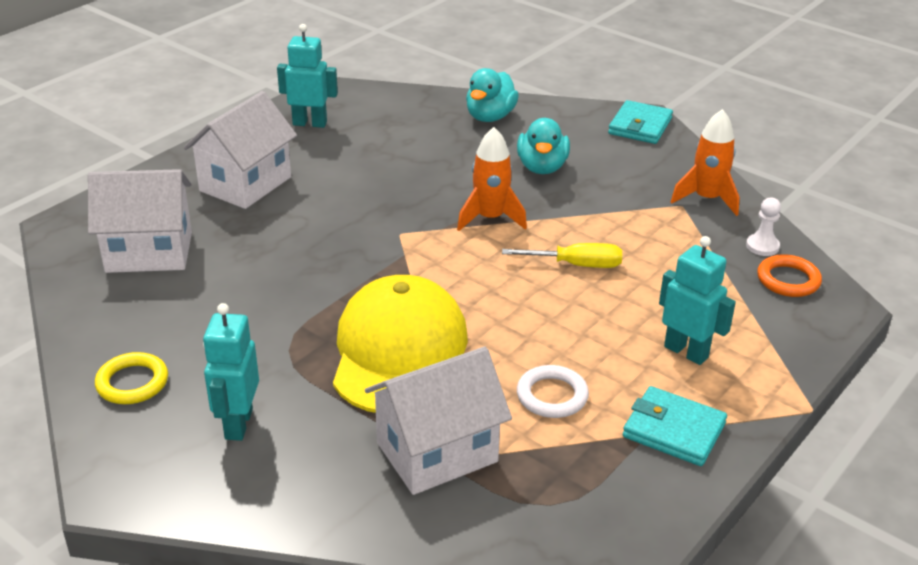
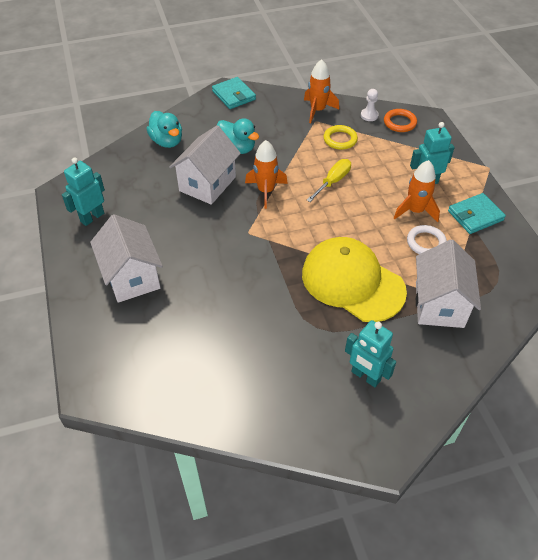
camera: 55 degrees left, 15 degrees up
white house [88,169,192,273] -> white house moved to [169,125,241,205]
yellow ring [95,352,168,404] -> yellow ring moved to [323,125,358,150]
none -> orange rocket [394,160,440,222]

